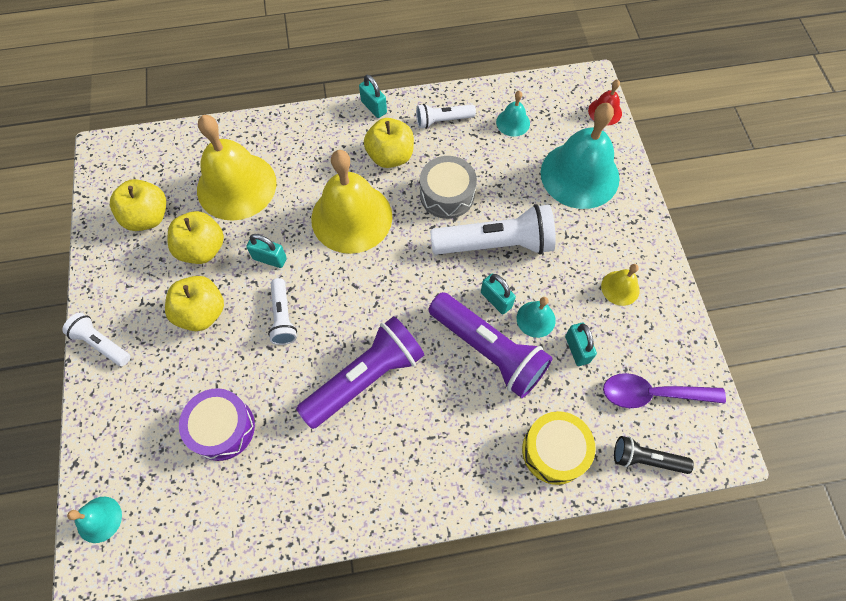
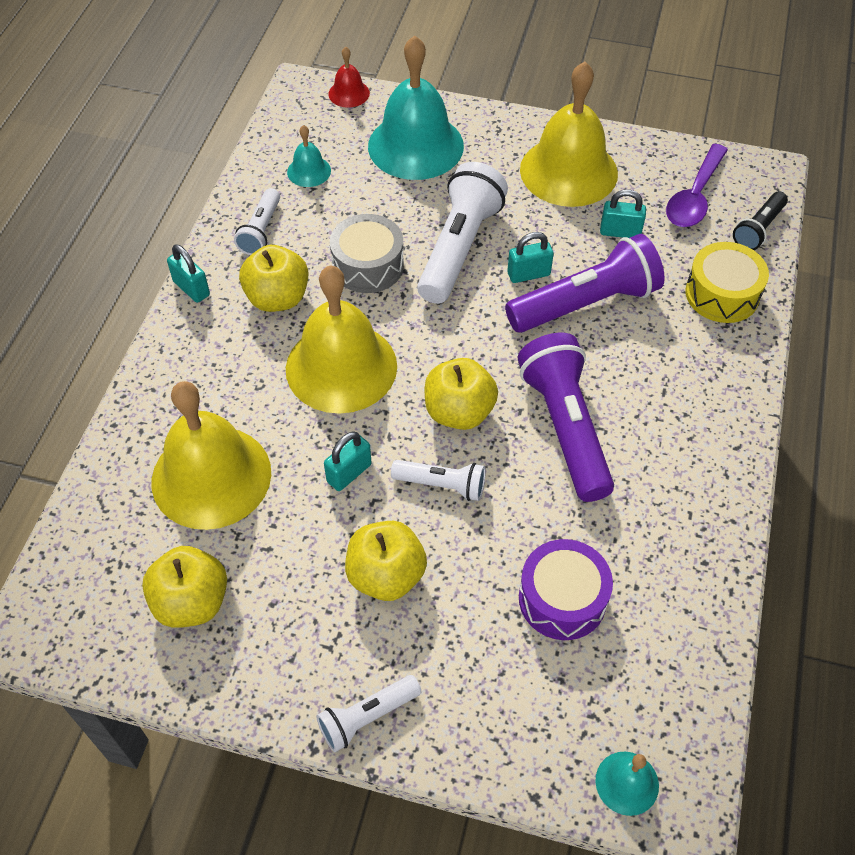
camera: 65 degrees left, 10 degrees down
yellow apple [168,211,224,264] -> yellow apple moved to [425,358,498,430]
turquoise padlock [359,75,387,118] -> turquoise padlock turned 60 degrees clockwise [167,244,210,303]
turquoise bell [517,297,556,338] -> none
yellow bell [601,264,640,306] -> yellow bell [520,62,618,207], size x2.23

